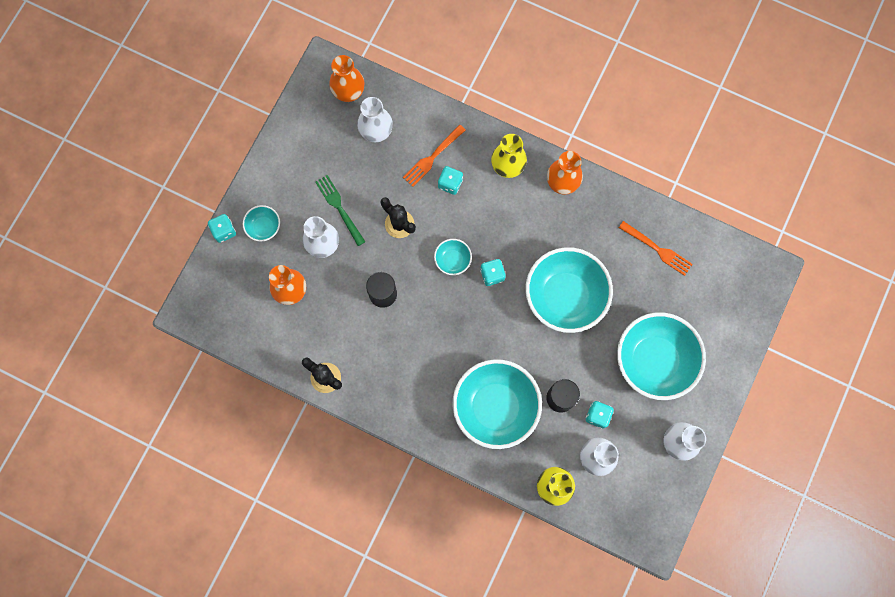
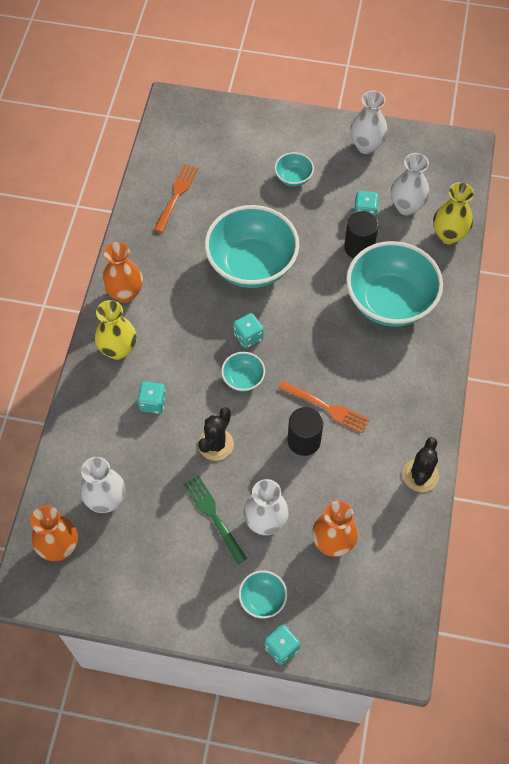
camera: 105 degrees left, 15 degrees down
green fork [315,175,365,246] -> green fork turned 105 degrees clockwise [184,476,247,564]
orange fork [403,125,466,187] -> orange fork moved to [279,381,370,433]
turquoise bowl [617,312,706,400] -> turquoise bowl [274,152,314,187], size x0.44

